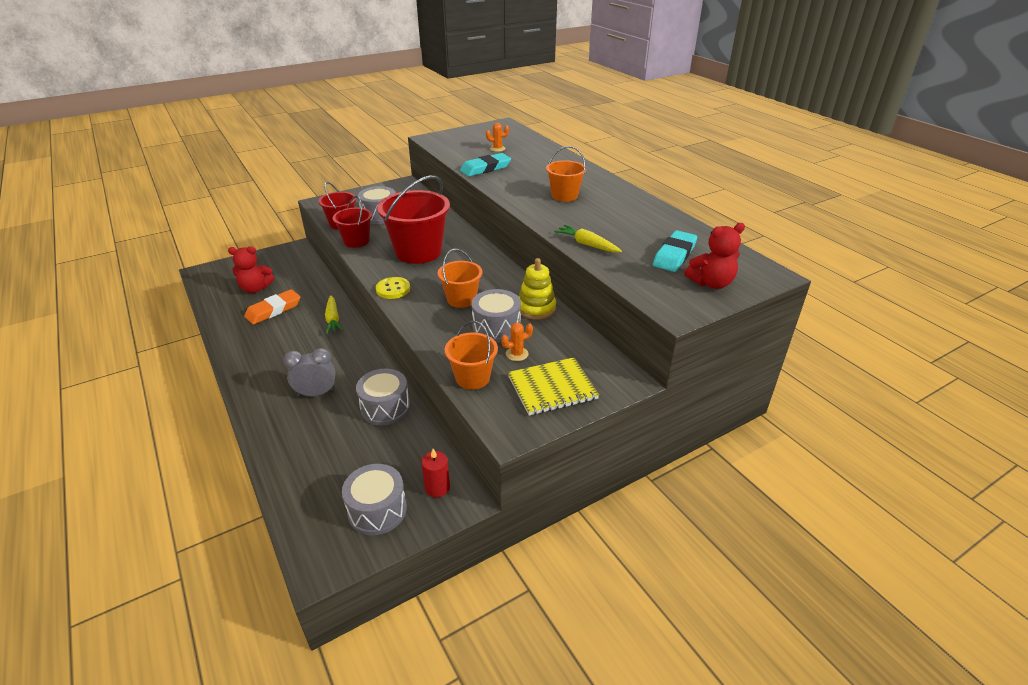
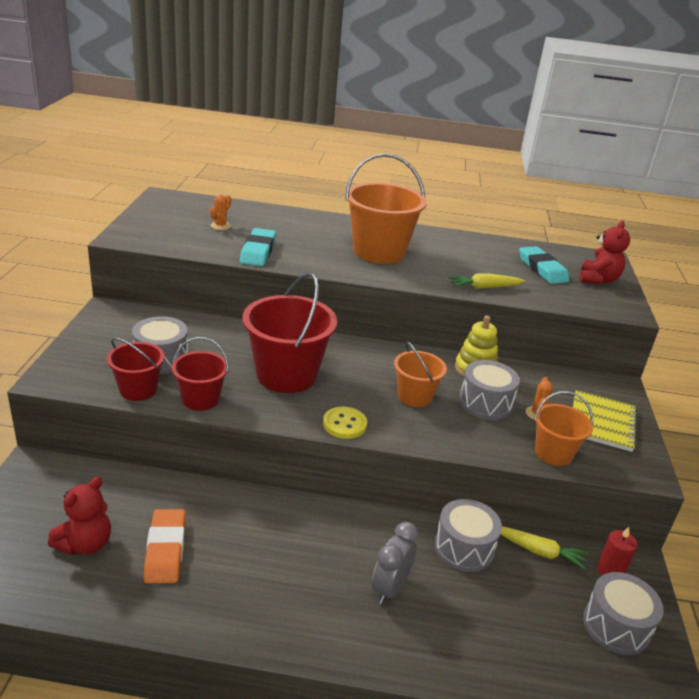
camera: 55 degrees left, 5 degrees down
yellow carrot [325,295,343,334] -> yellow carrot moved to [500,526,588,570]
orange bucket [546,146,586,202] -> orange bucket [345,153,427,264], size x1.77

